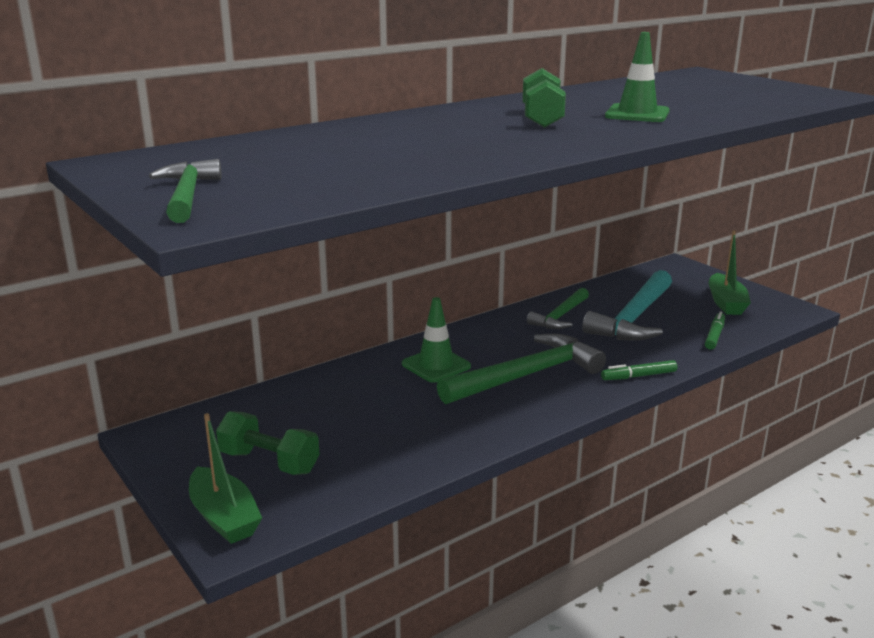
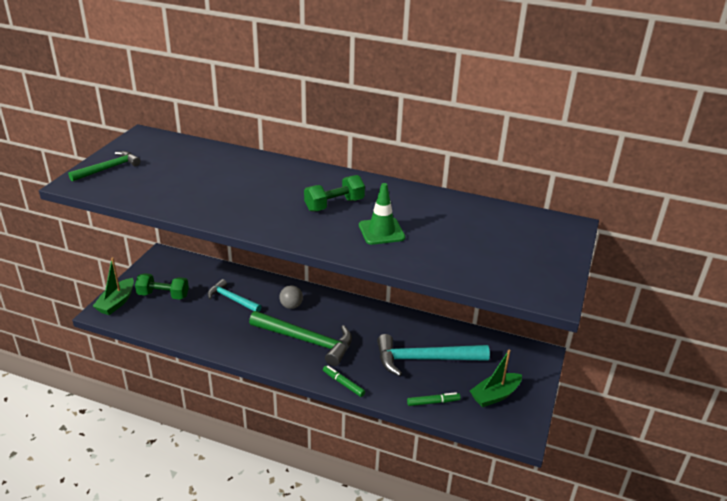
camera: 55 degrees right, 10 degrees up
green dumbbell [216,411,320,475] -> green dumbbell turned 75 degrees counterclockwise [135,273,189,300]
green traffic cone [402,297,471,383] -> grey ball [279,285,303,309]
green hammer [527,288,589,329] -> none
none -> turquoise hammer [208,279,262,312]

